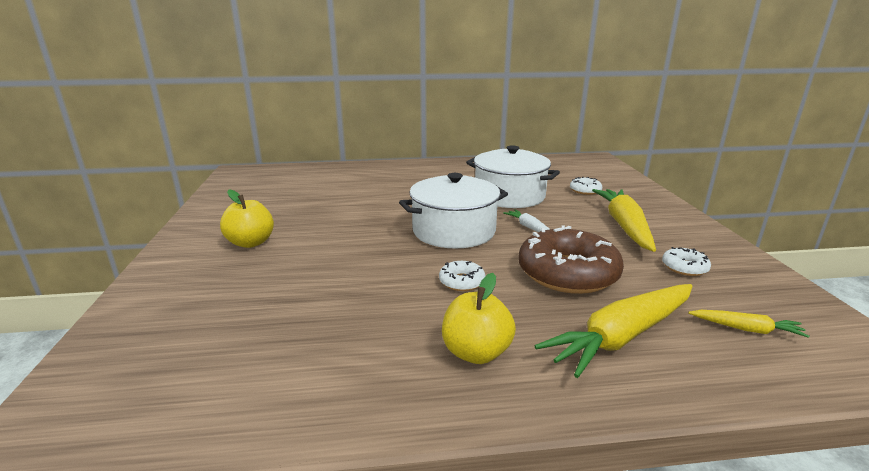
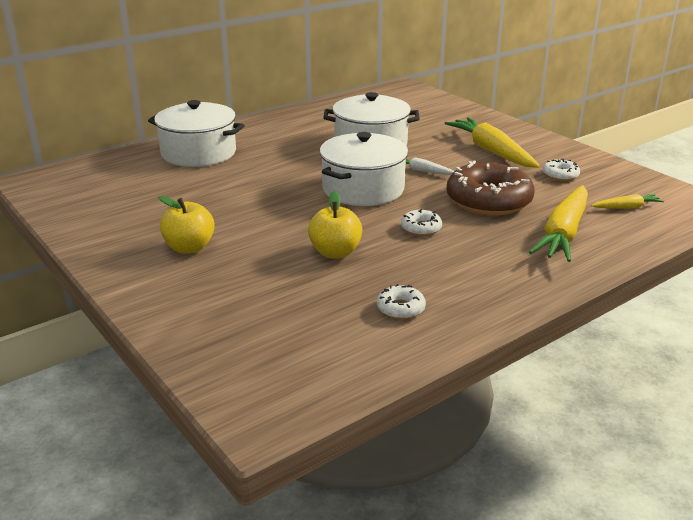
camera: 30 degrees left, 5 degrees up
yellow apple [442,273,516,364] -> yellow apple moved to [308,191,362,258]
white donut [570,177,602,195] -> white donut moved to [377,284,426,319]
none -> white pot [148,100,245,167]

